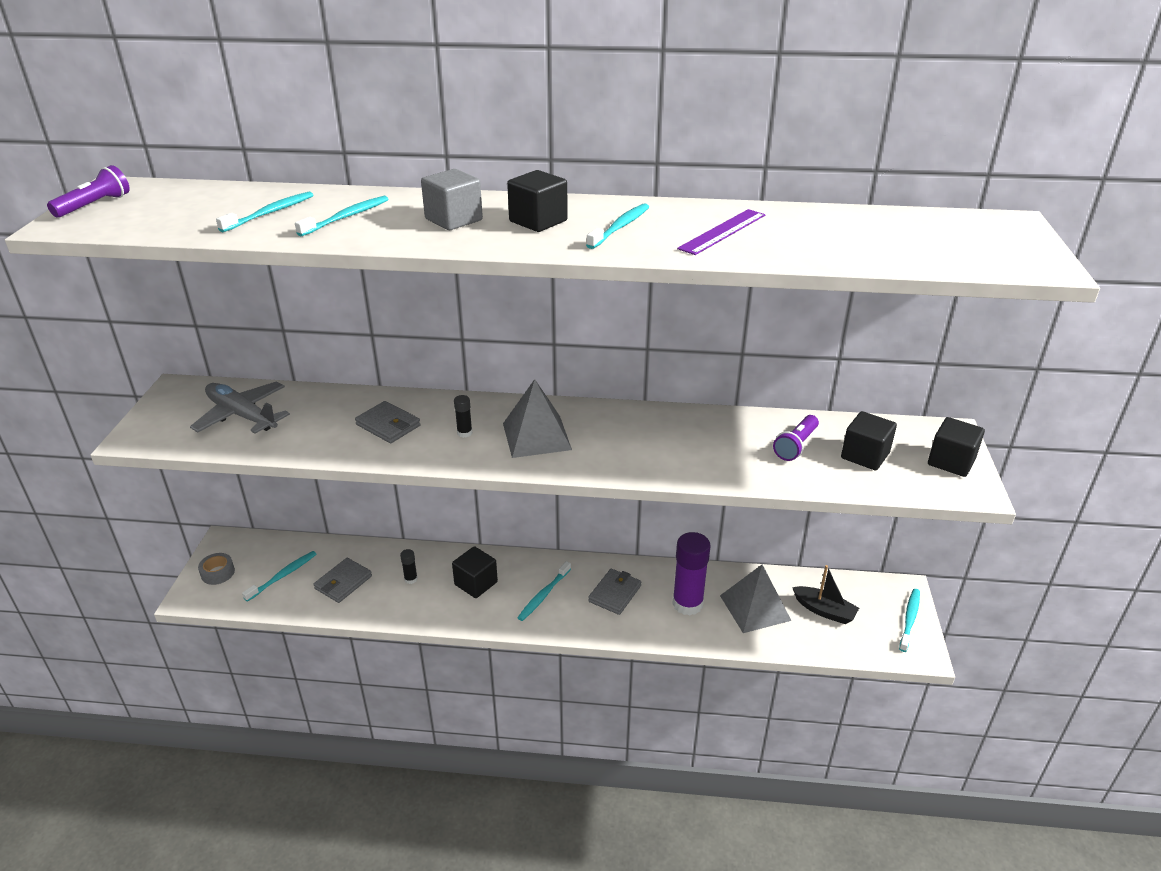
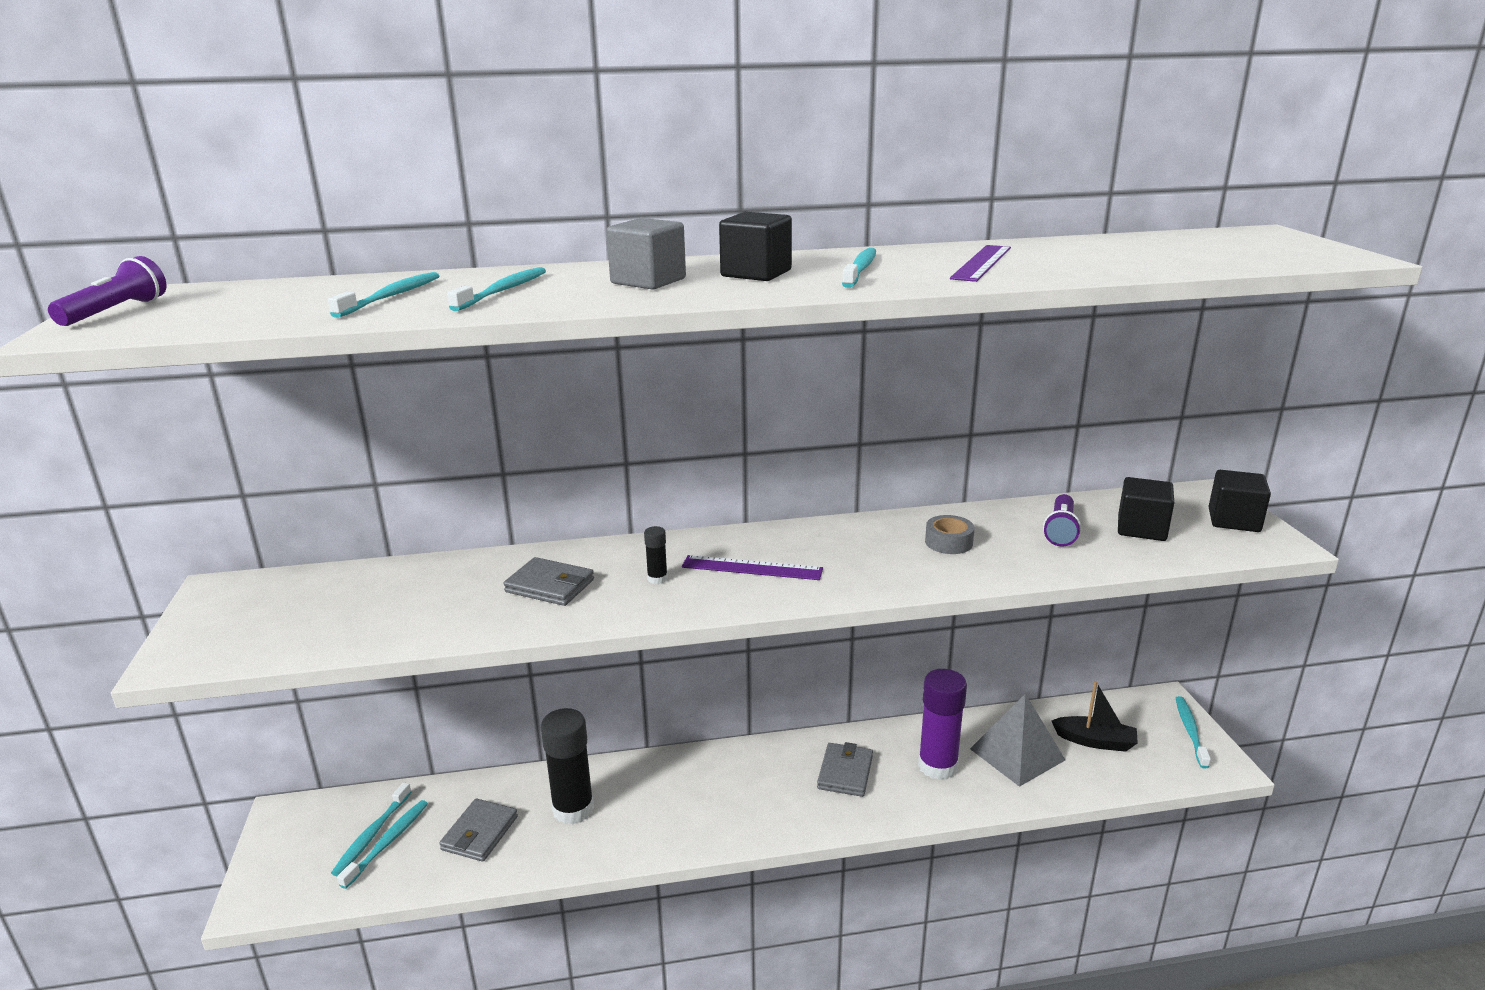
camera: 15 degrees left, 10 degrees down
grey plane [190,381,290,434] -> none
grey tape [198,553,235,585] -> grey tape moved to [925,515,975,554]
black glue stick [400,549,418,584] -> black glue stick [541,708,594,824], size x2.29
black cube [452,546,498,598] -> none
grey pyramid [503,379,572,458] -> purple ruler [682,555,823,580]
turquoise toothbrush [517,561,571,621] -> turquoise toothbrush moved to [331,782,411,876]

